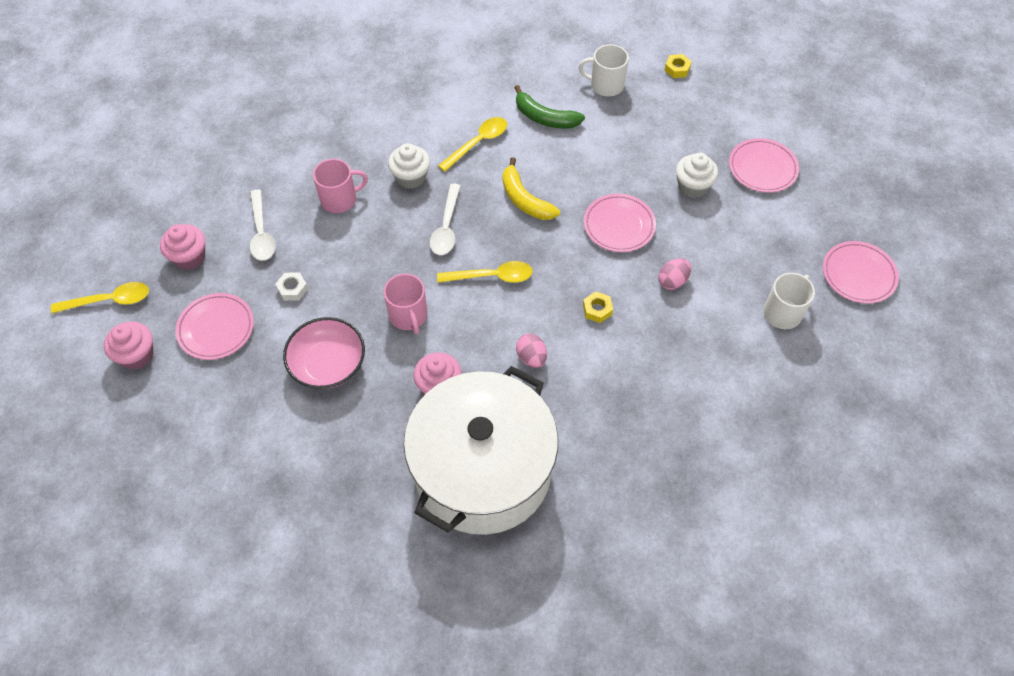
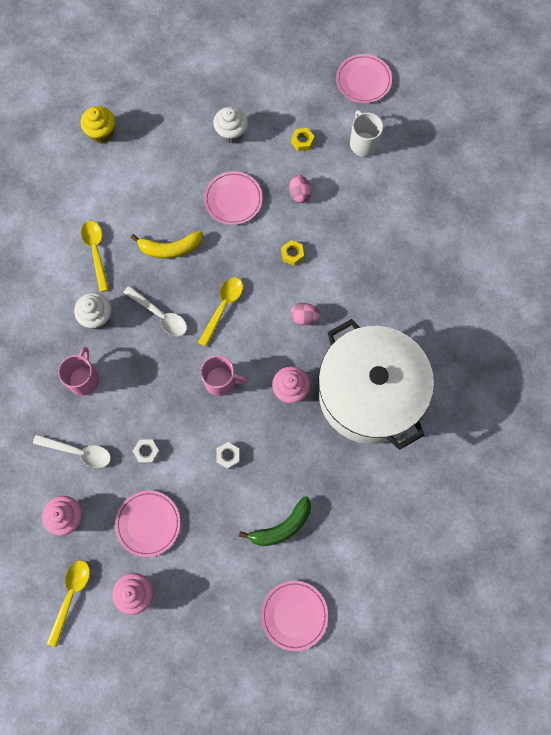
camera: 60 degrees left, 15 degrees up
pink bowl [283,317,365,389] -> white nut [216,442,240,469]
green banana [514,85,585,129] -> green banana moved to [239,496,311,546]
white mug [579,44,629,97] -> yellow cupcake [80,106,115,143]
yellow nut [664,54,692,78] -> yellow nut moved to [291,128,315,151]
pink plate [729,138,799,193] -> pink plate moved to [261,581,328,651]

